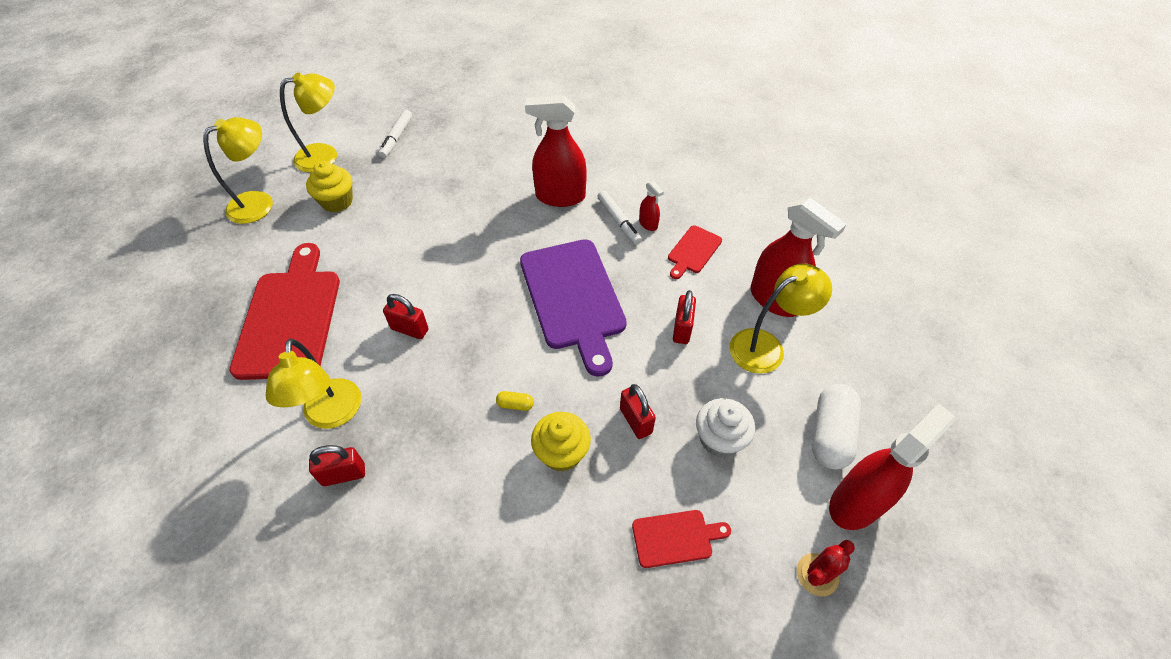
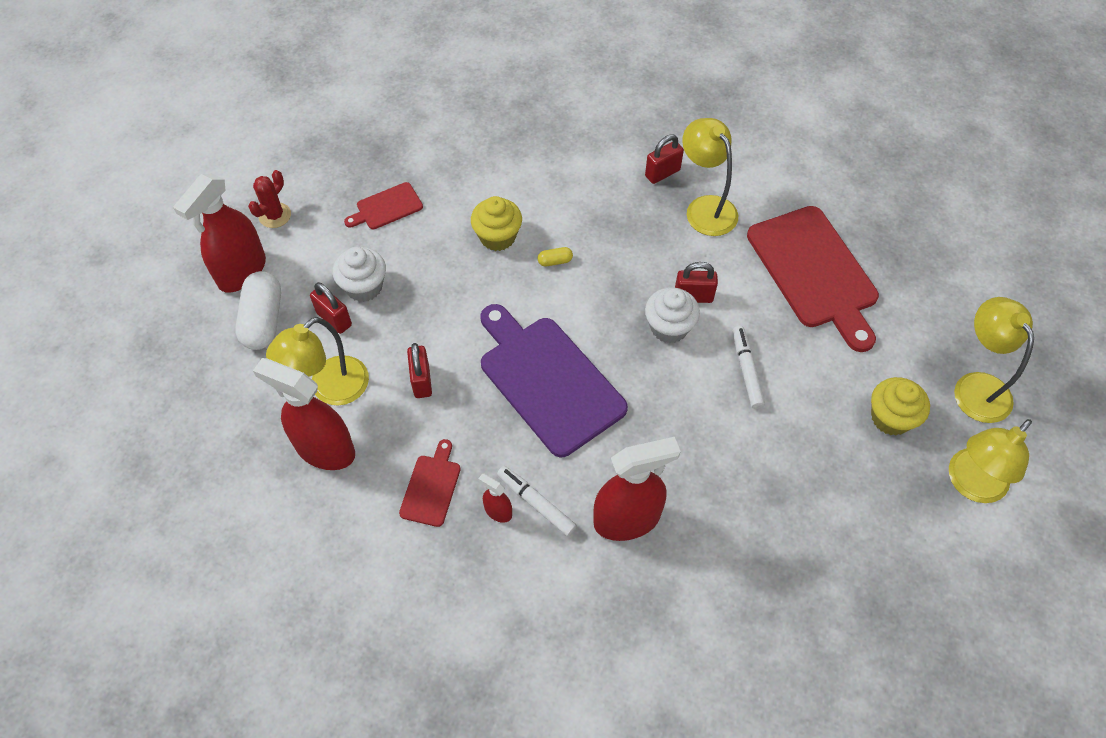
camera: 160 degrees right, 5 degrees up
yellow lamp [203,117,273,224] -> yellow lamp turned 135 degrees clockwise [954,297,1034,423]
white marker [378,110,412,158] -> white marker moved to [733,326,765,409]
red padlock [620,384,656,439] -> red padlock moved to [310,282,352,334]
none -> white cupcake [645,287,700,343]

